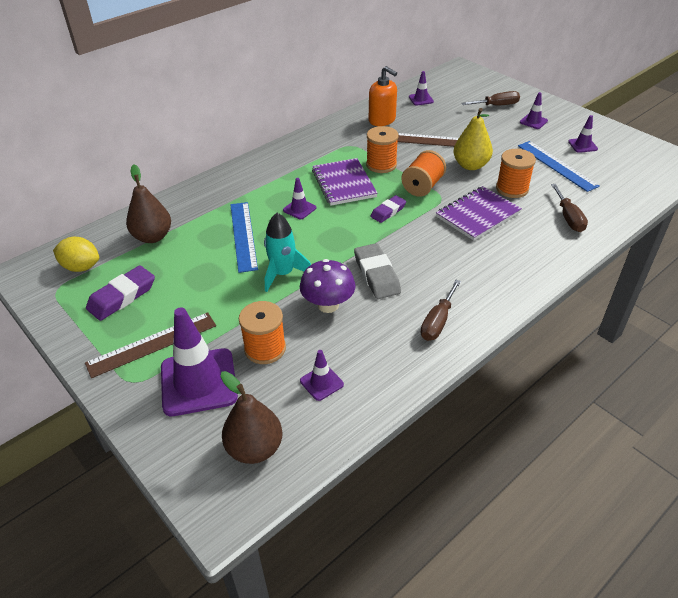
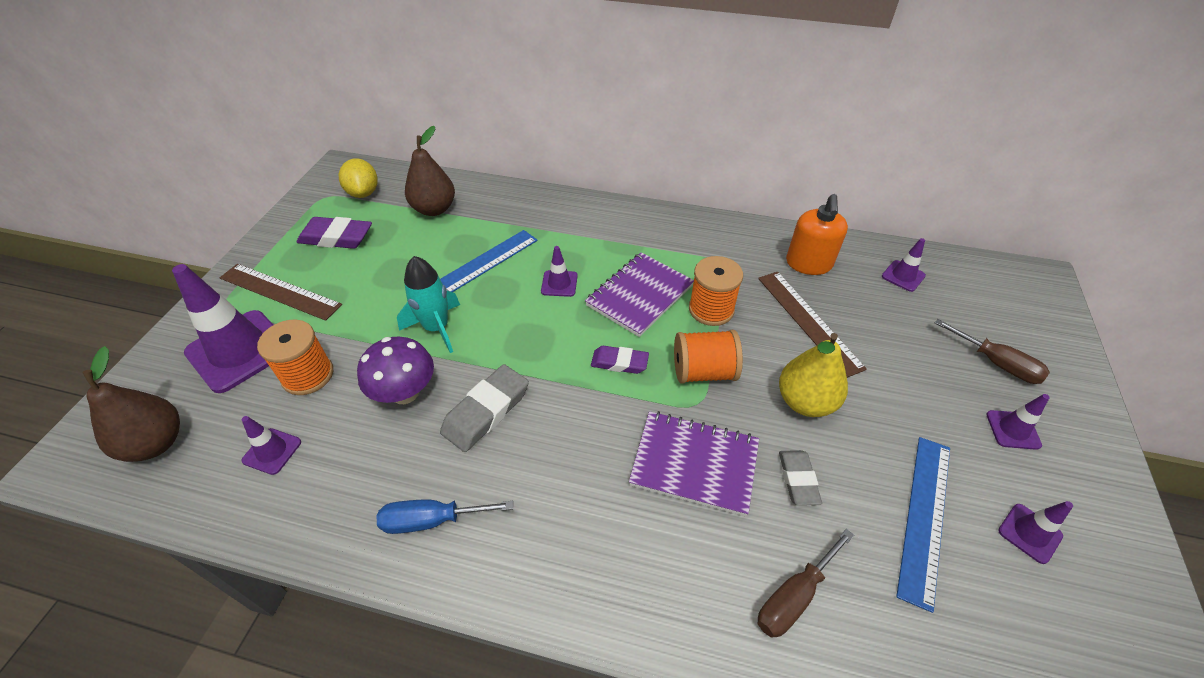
camera: 55 degrees right, 5 degrees up
brown screwdriver [421,280,461,341] -> blue screwdriver [377,499,513,534]
orange spool [496,149,536,198] -> grey eraser [779,450,822,505]

